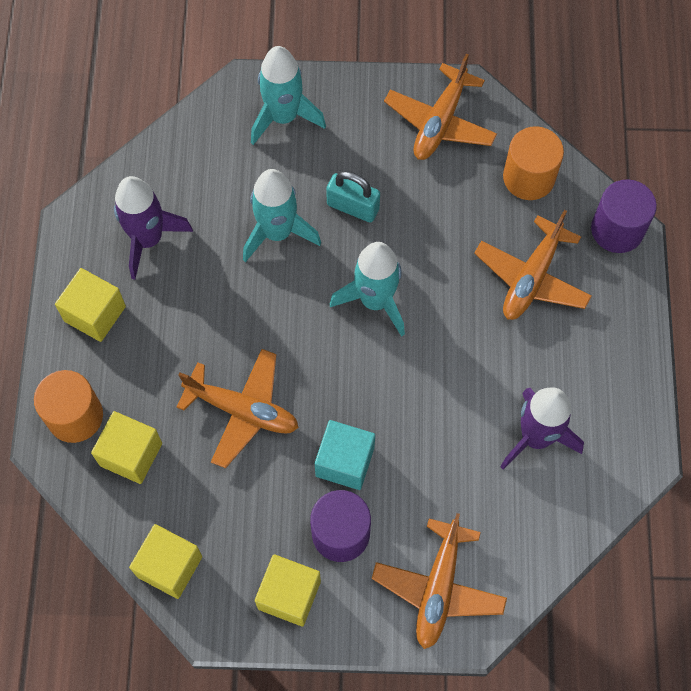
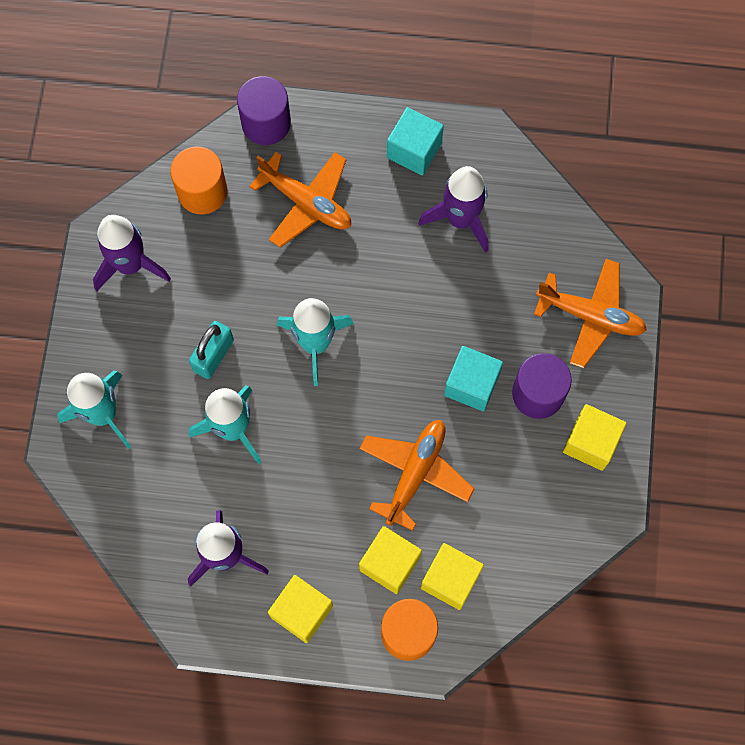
camera: 85 degrees left, 5 degrees up
yellow cube [129,524,202,599] -> yellow cube moved to [359,526,422,594]
orange plane [384,54,497,160] -> purple rocket [93,215,171,291]
none -> turquoise cube [387,107,444,175]

